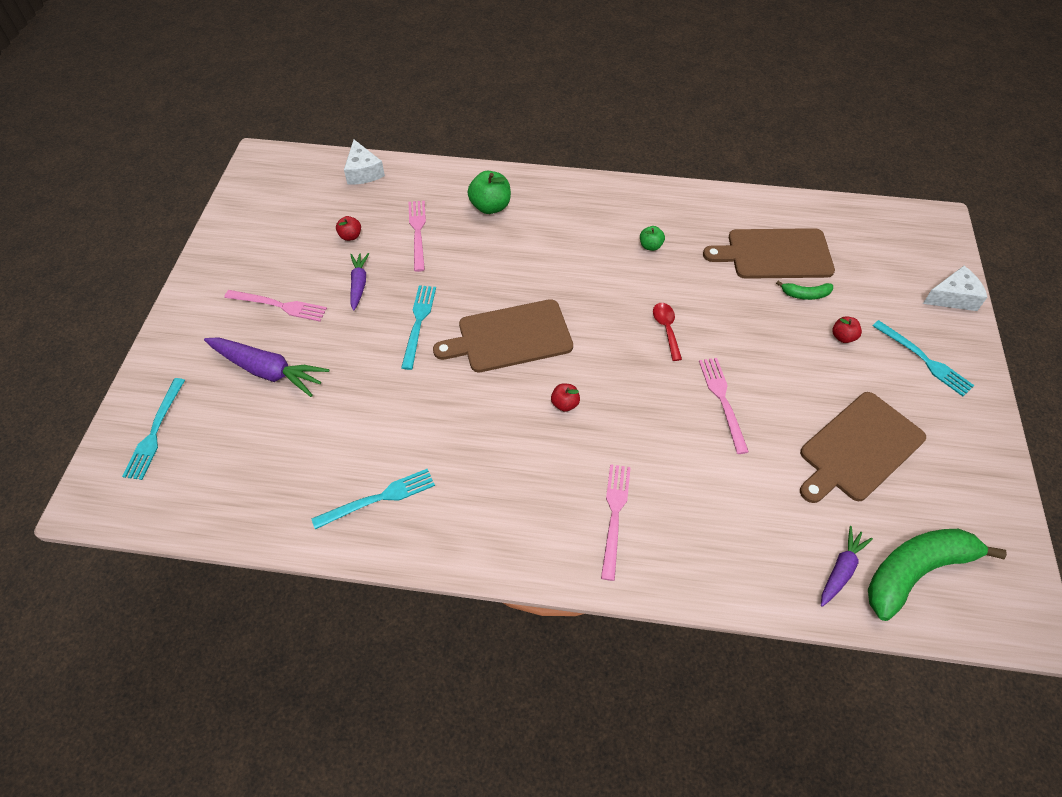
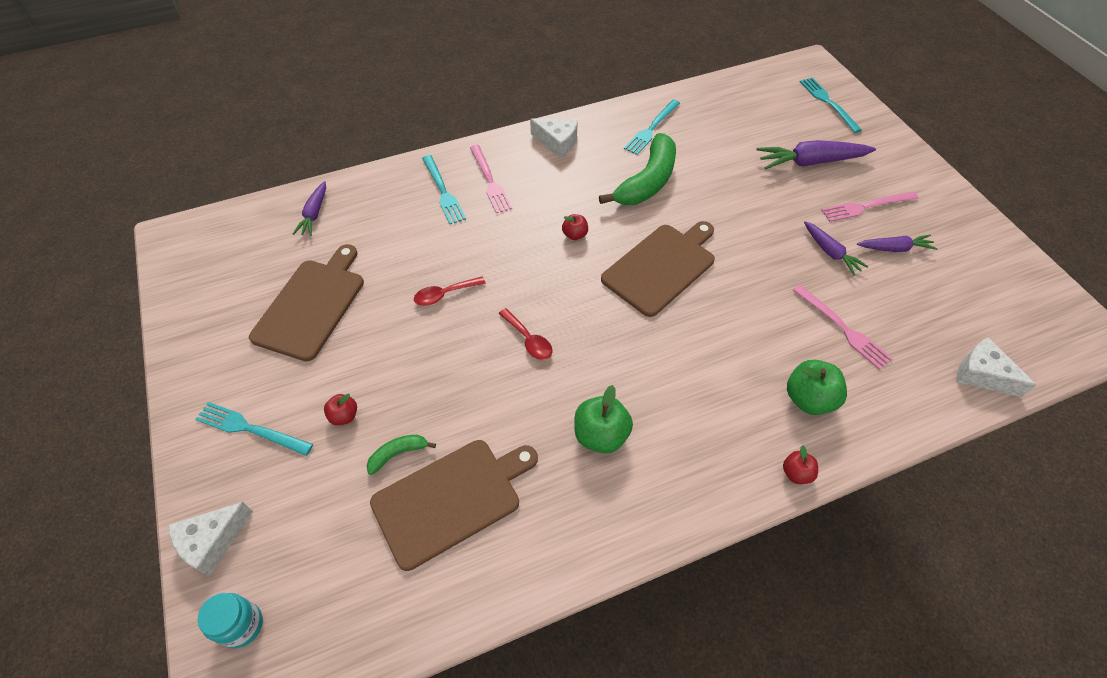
camera: 150 degrees right, 0 degrees up
red apple [336,216,361,241] -> red apple moved to [783,445,818,484]
turquoise fork [401,285,436,370] -> turquoise fork moved to [422,155,466,224]
green apple [640,226,665,251] -> green apple [574,385,633,454], size x1.78
pink fork [699,358,749,454] -> red spoon [414,276,486,306]
green banana [868,529,1007,621] -> green banana moved to [599,133,676,205]
none -> turquoise jar [198,593,263,648]
none -> white cheese [530,118,578,158]
none -> purple carrot [857,235,938,252]

